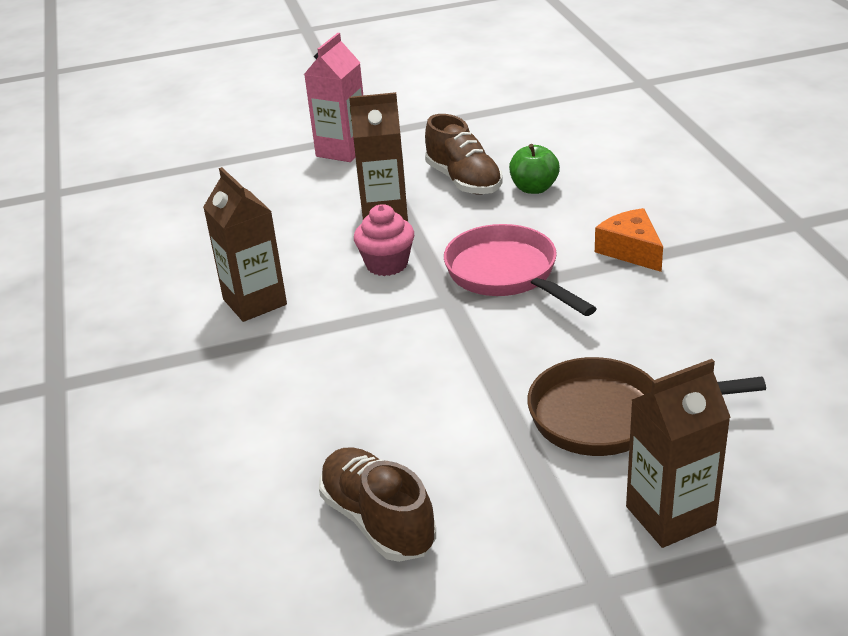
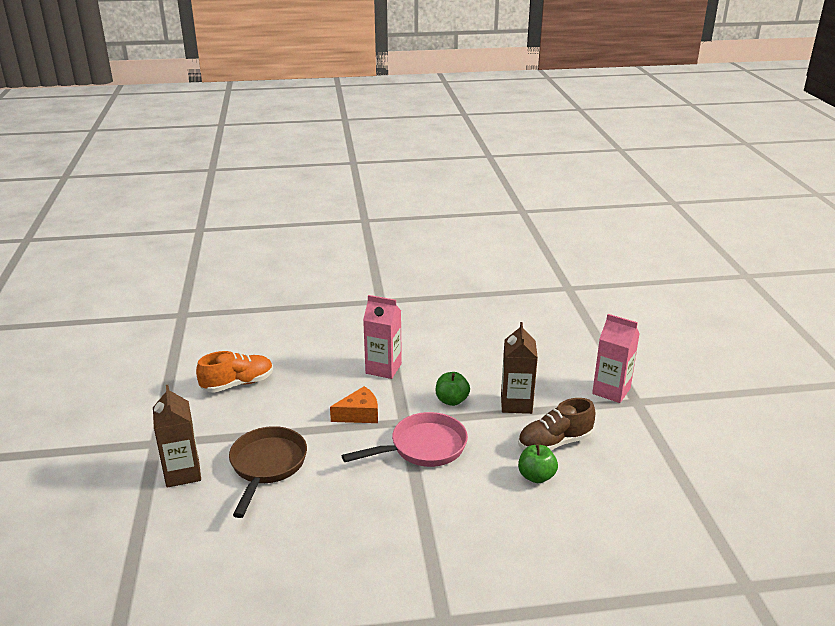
camera: 95 degrees right, 5 degrees down
brown carton [203,167,287,322] -> none
brown shoe [319,447,436,562] -> orange shoe [196,351,273,393]
pink cupcake [354,204,414,276] -> green apple [436,372,470,406]
orange cheese [595,208,663,272] -> orange cheese moved to [330,386,378,423]
none -> pink carton [363,295,402,379]

